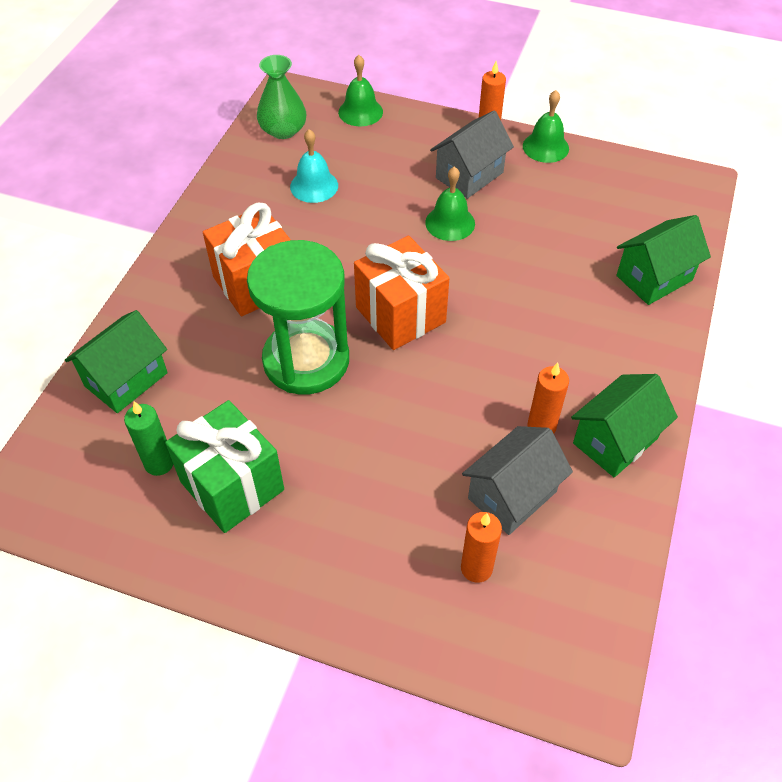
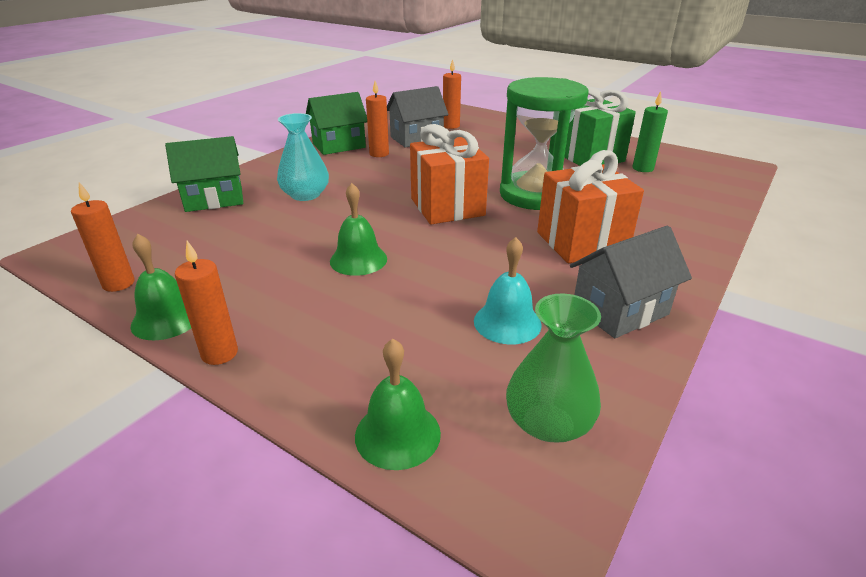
camera: 165 degrees left, 20 degrees down
green house [65,310,168,413] -> none
grey house [430,110,514,199] -> grey house moved to [570,226,692,338]
none -> orange candle [71,182,135,292]
none -> turquoise vase [277,113,329,201]

